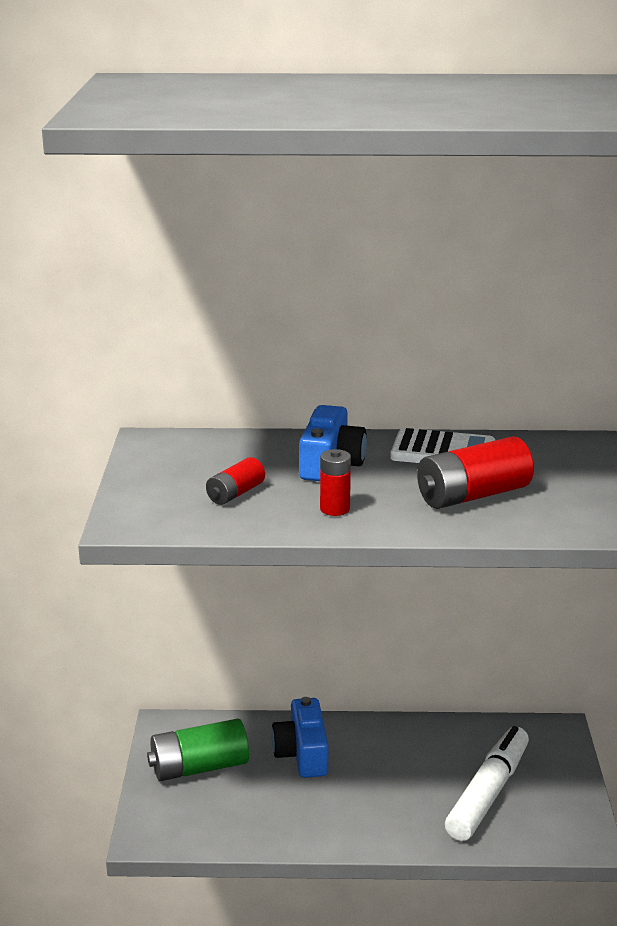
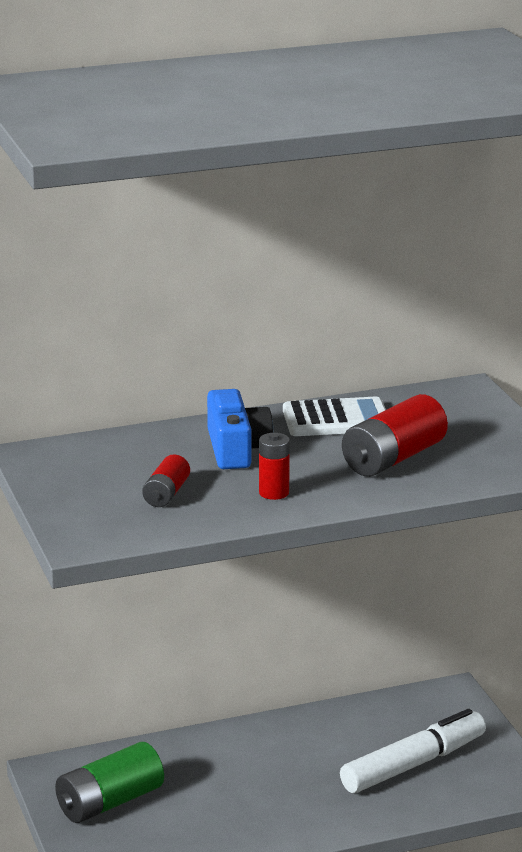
camera: 20 degrees left, 0 degrees up
blue camera [271,697,328,778] -> none
white marker [445,726,529,841] -> white marker turned 45 degrees clockwise [340,709,486,793]

